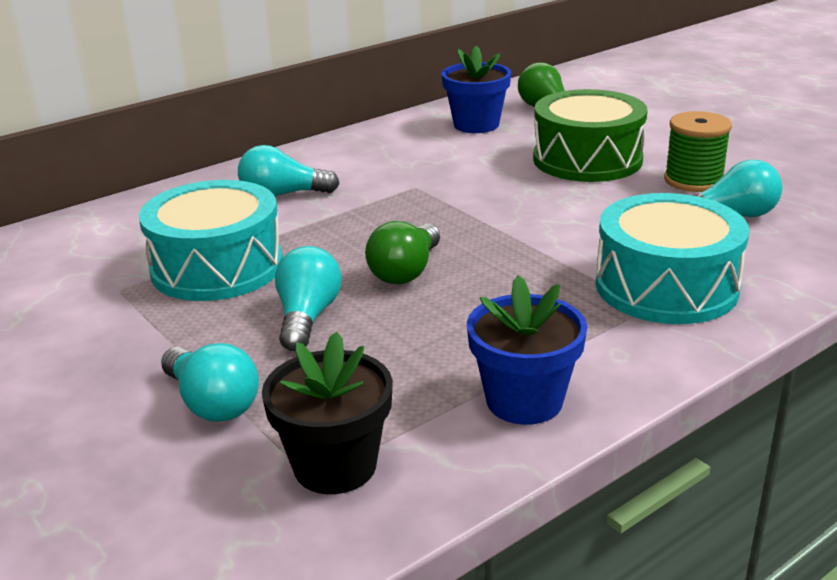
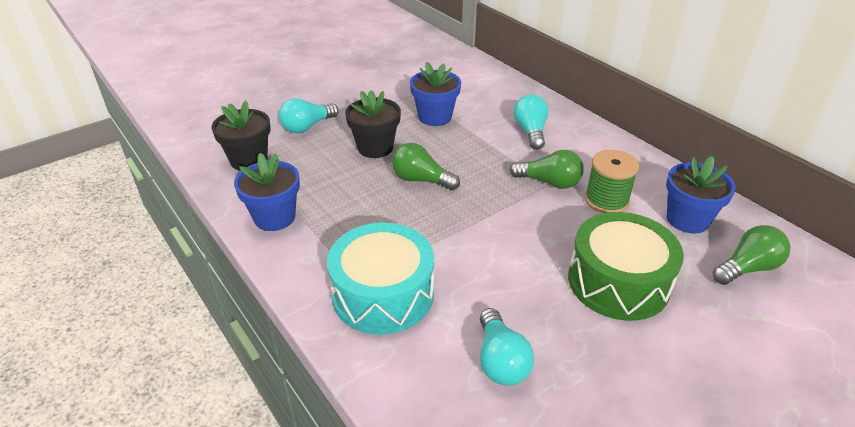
camera: 90 degrees right, 10 degrees up
turquoise drum [139,180,283,301] -> blue flower pot [410,62,461,126]
turquoise light bulb [275,246,342,351] -> black flower pot [345,90,401,158]
green spool [664,111,732,192] -> green spool moved to [585,150,639,213]
none -> green light bulb [509,150,584,189]

